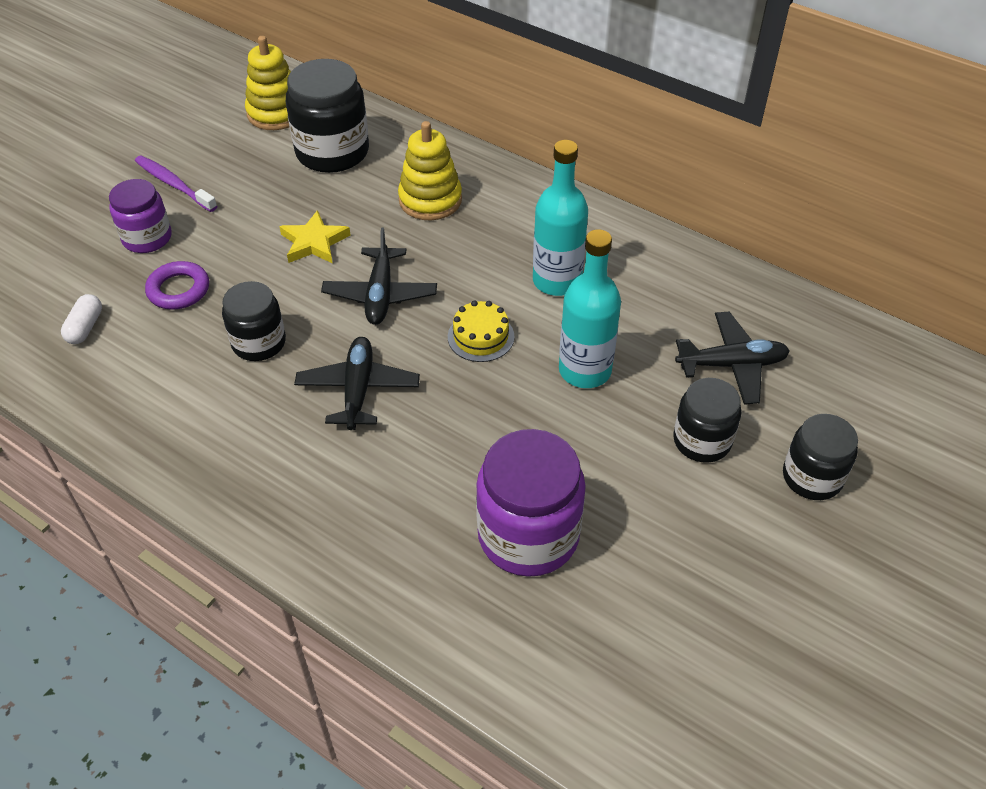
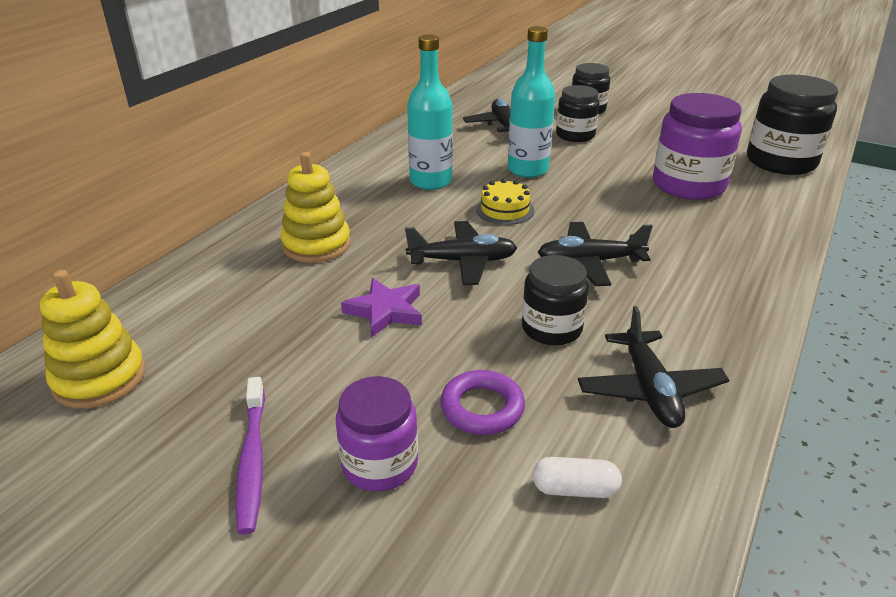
camera: 95 degrees left, 15 degrees down
purple toothbrush [135,156,217,212] -> purple toothbrush turned 45 degrees counterclockwise [236,377,265,535]
yellow star [279,210,350,264] -> purple star [341,278,422,337]
black jar [286,59,369,173] -> black jar moved to [747,75,838,175]
none -> black plane [578,306,729,428]

